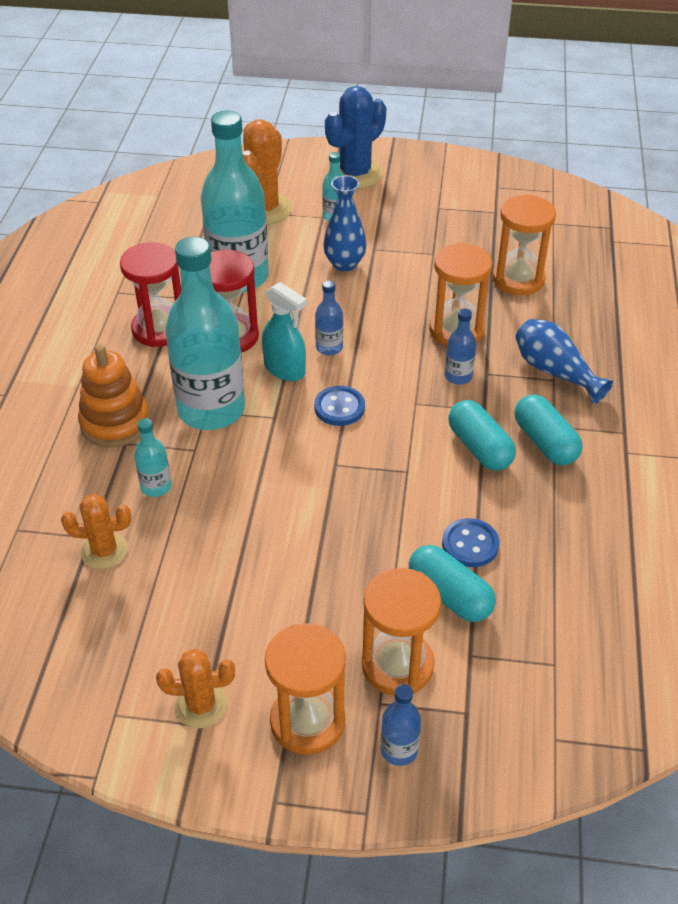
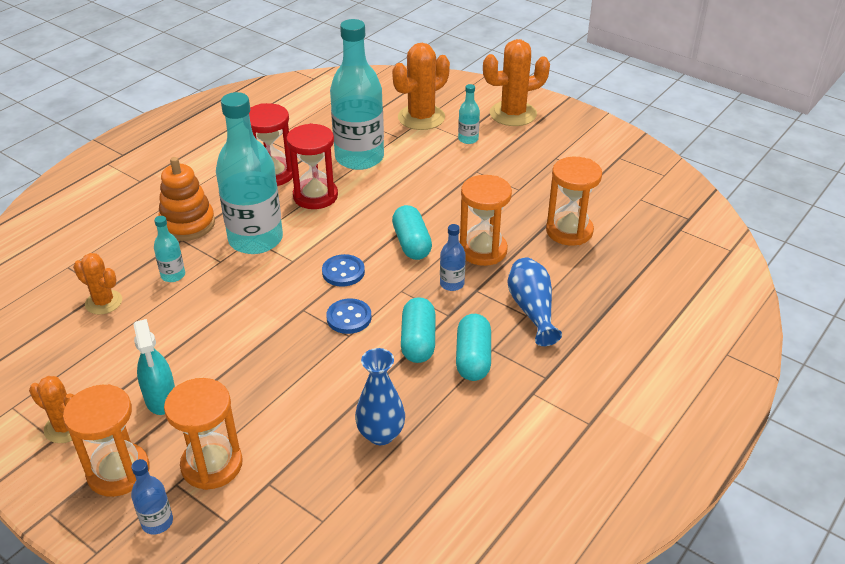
camera: 30 degrees right, 5 degrees down
turquoise spray bottle [262,282,307,381] -> turquoise spray bottle moved to [133,319,175,415]
blue bottle [315,280,343,356] -> none
blue vase [323,175,367,271] -> blue vase moved to [355,348,405,445]
blue cactus [325,86,386,189] -> orange cactus [483,39,550,126]
turquoise capsule [409,545,496,622] -> turquoise capsule moved to [392,205,432,260]
blue button [442,518,499,567] -> blue button moved to [326,298,372,334]

